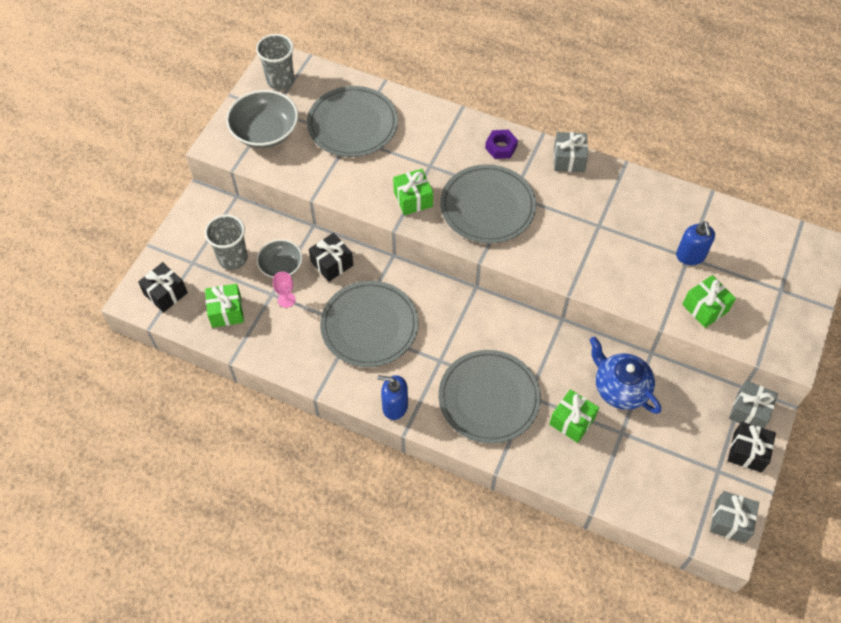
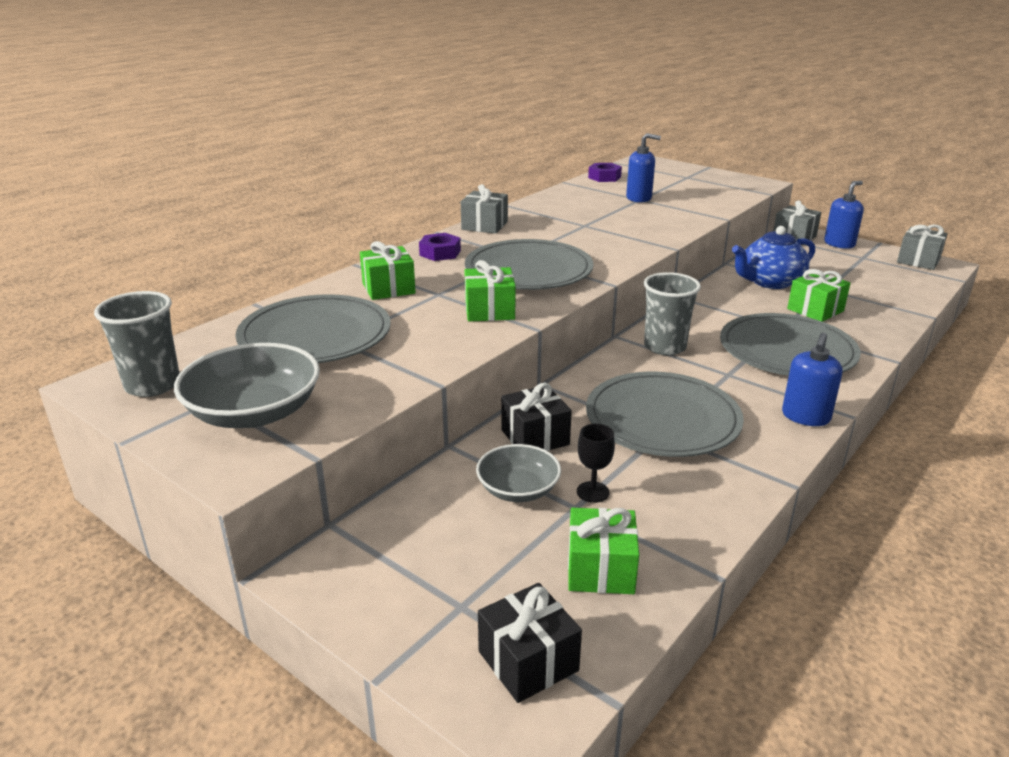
camera: 75 degrees left, 30 degrees down
grey cup [205,215,248,270] -> grey cup moved to [644,272,701,355]
pink goblet [273,272,296,308] -> black goblet [577,423,615,503]
green gift [682,275,736,328] -> green gift moved to [360,241,416,300]
black gift [728,422,776,472] -> blue soap dispenser [824,181,864,249]
none -> purple nut [588,163,622,182]

